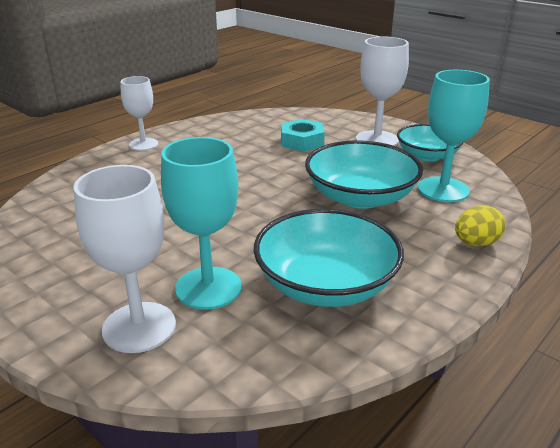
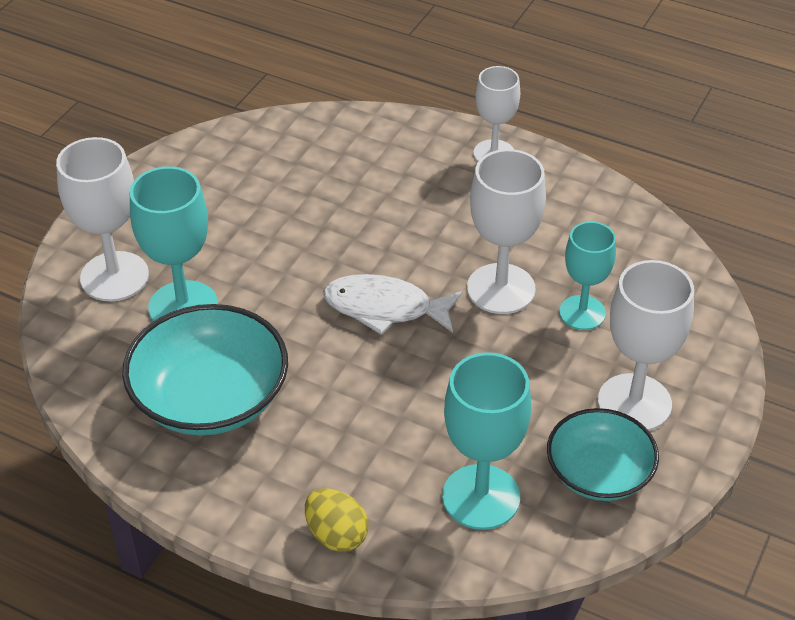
camera: 75 degrees right, 15 degrees up
turquoise nut [281,119,325,152] -> turquoise goblet [559,221,616,330]
turquoise bowl [305,140,423,209] -> none
none -> white fish [323,274,462,334]
none -> white goblet [467,149,546,314]

